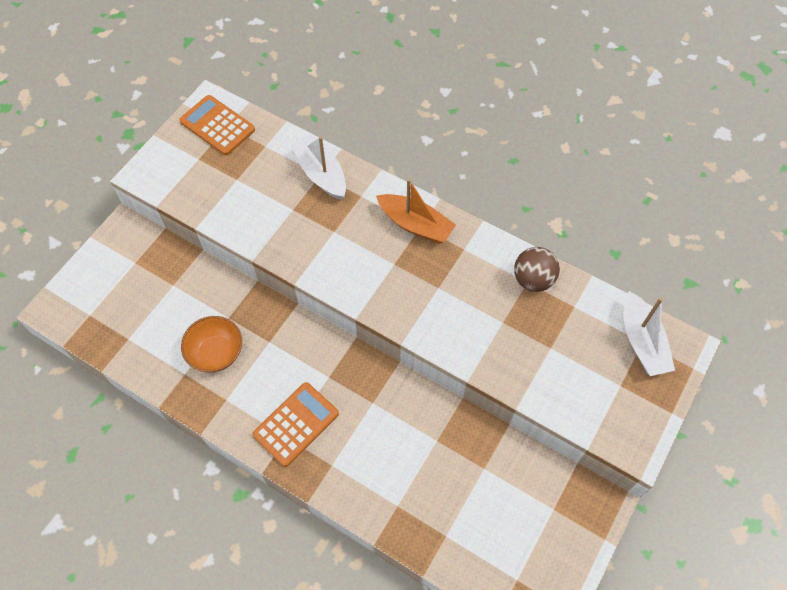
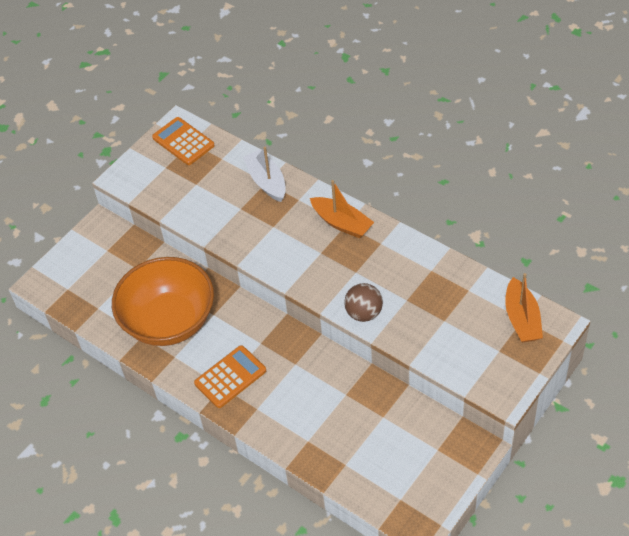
camera: 10 degrees right, 10 degrees down
orange bowl [181,316,242,372] -> orange bowl [112,257,214,346], size x2.01
brown ball [514,247,560,292] -> brown ball moved to [344,283,383,322]
white boat [624,291,675,376] -> orange boat [505,273,543,343]

